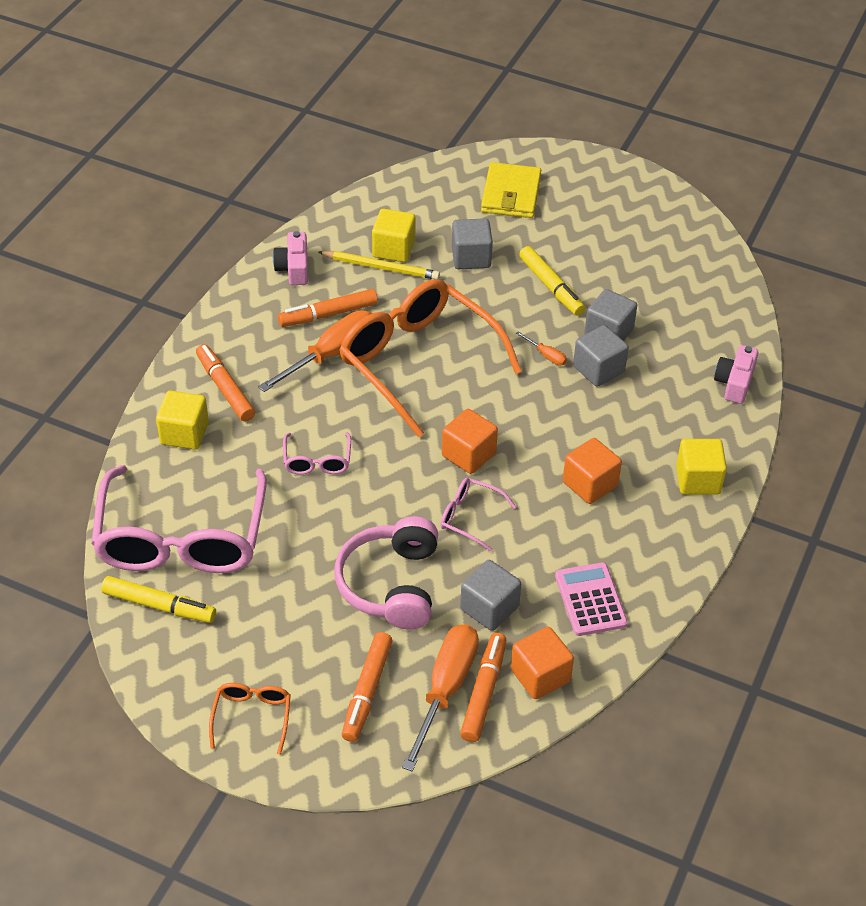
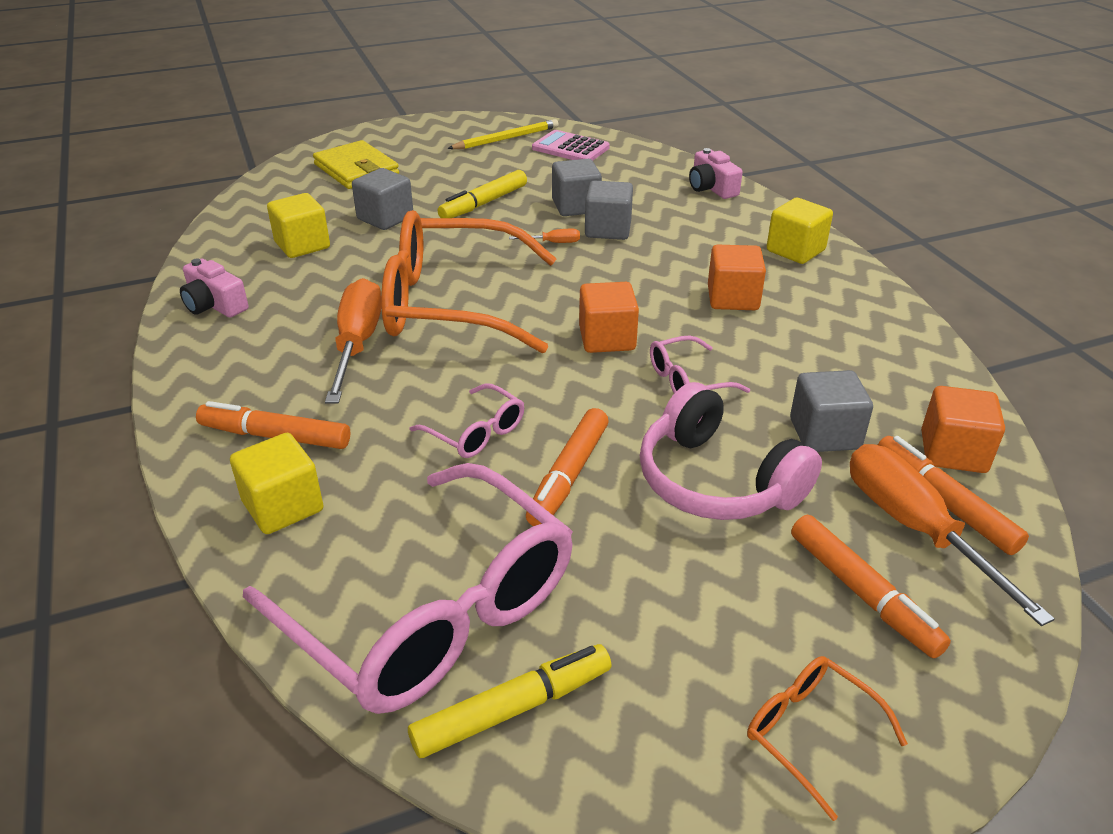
camera: 45 degrees left, 10 degrees down
orange marker [278,289,378,327] -> orange marker moved to [526,408,609,526]
yellow pencil [318,251,440,279] -> yellow pencil moved to [447,119,559,149]
yellow marker [519,246,585,316] -> yellow marker turned 120 degrees clockwise [438,170,527,218]
pink calculator [555,562,628,636] -> pink calculator moved to [532,130,610,160]

